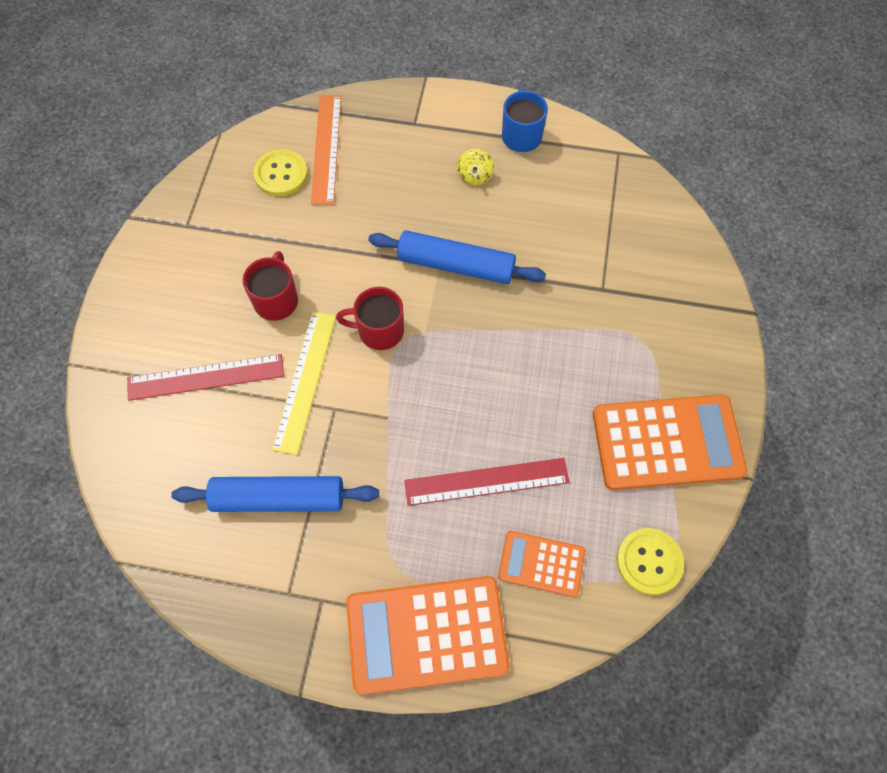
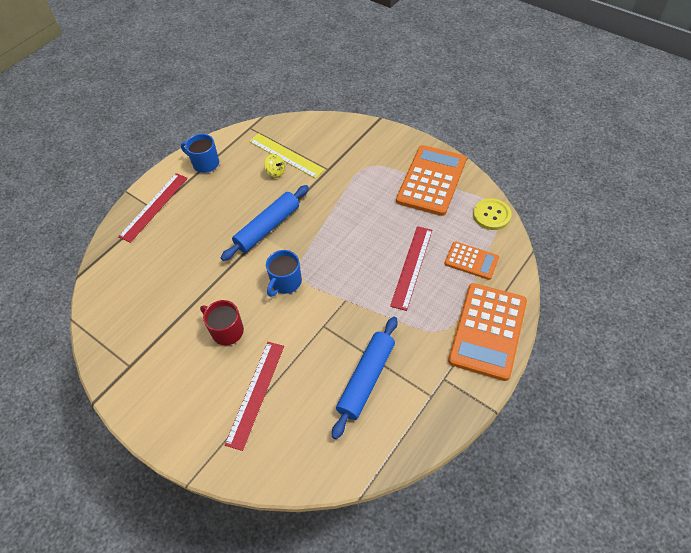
camera: 60 degrees left, 10 degrees down
yellow button [253,149,308,196] -> none
yellow ruler [272,312,336,455] -> yellow ruler moved to [249,133,325,179]
orange ruler [311,95,341,204] -> none
red mug [336,287,404,350] -> blue mug [266,250,302,297]
yellow spinning top [457,149,494,186] -> yellow spinning top moved to [264,154,285,178]
orange calculator [498,531,585,597] -> orange calculator turned 105 degrees counterclockwise [445,241,499,280]
none -> red ruler [118,173,188,243]

